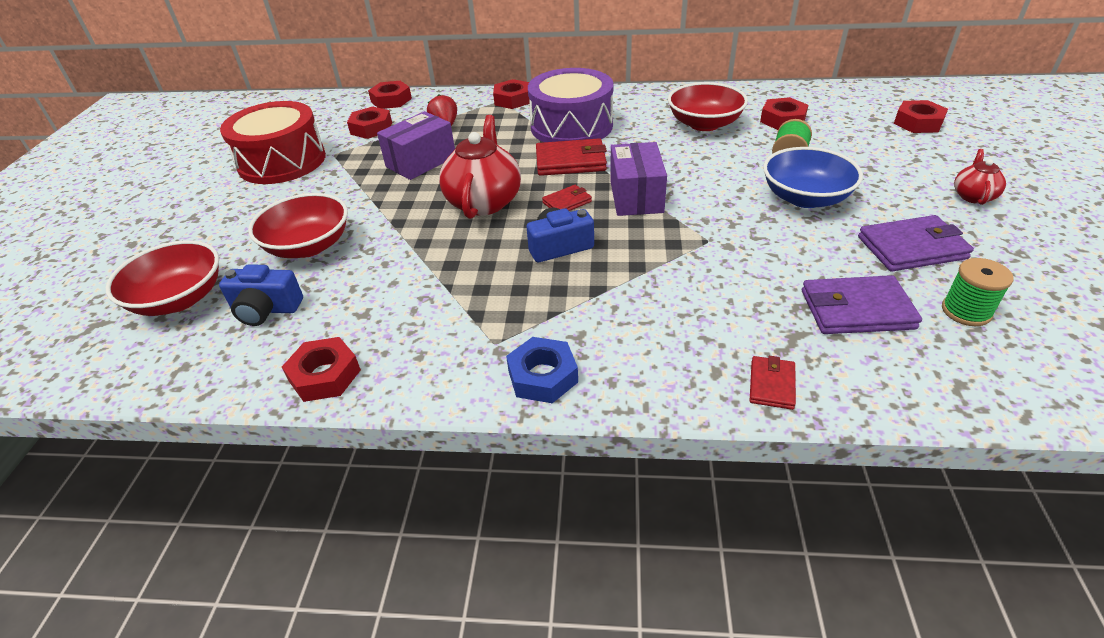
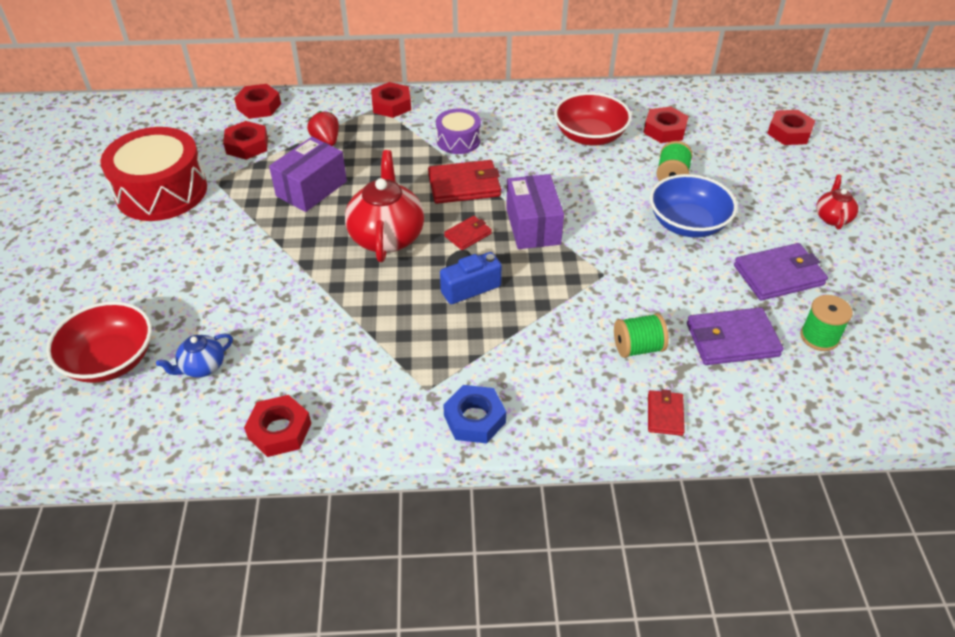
camera: 10 degrees left, 5 degrees up
blue camera [219,264,303,326] -> blue teapot [156,334,233,378]
red bowl [248,193,348,258] -> none
purple drum [528,68,614,142] -> purple drum [436,108,481,154], size x0.53
none -> green spool [614,313,669,358]

